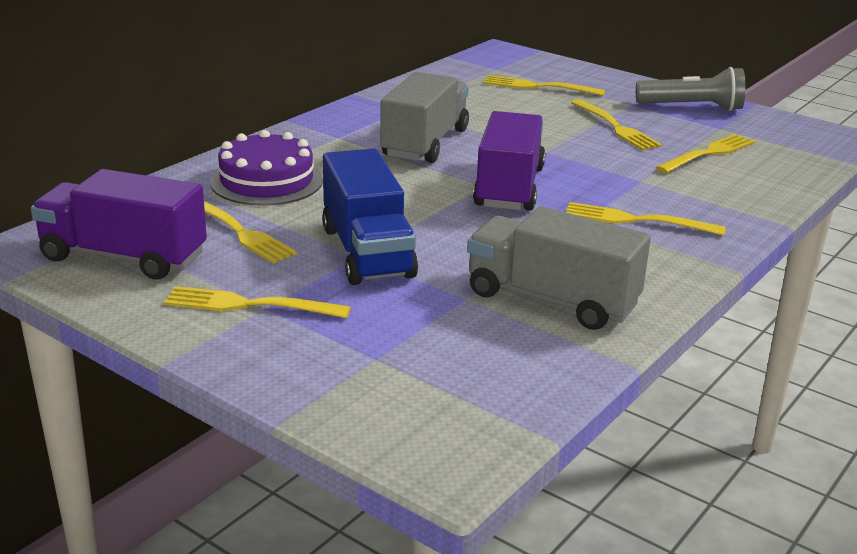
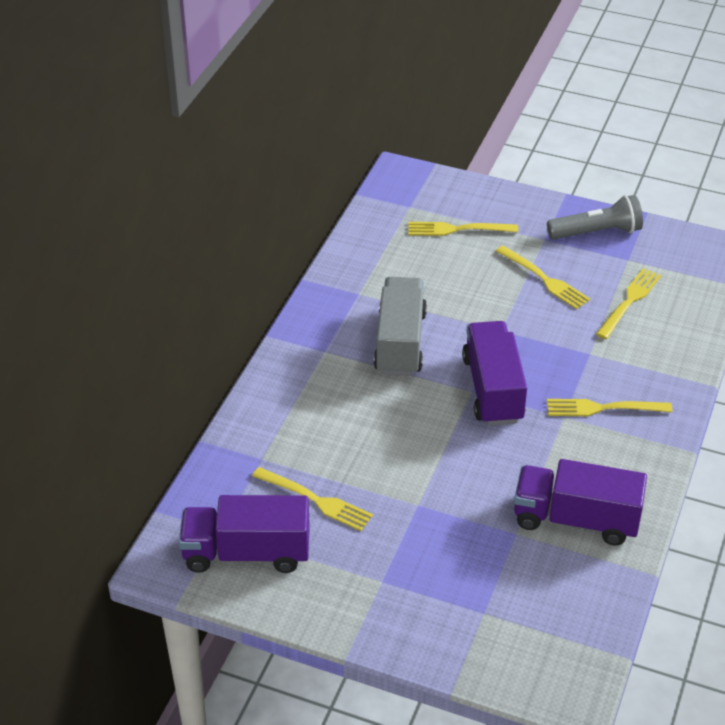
camera: 15 degrees left, 15 degrees up
yellow fork [164,286,351,318] -> none
purple cake [210,130,323,206] -> none
blue truck [322,148,418,285] -> none
grey truck [467,206,651,330] -> purple truck [514,459,647,546]

